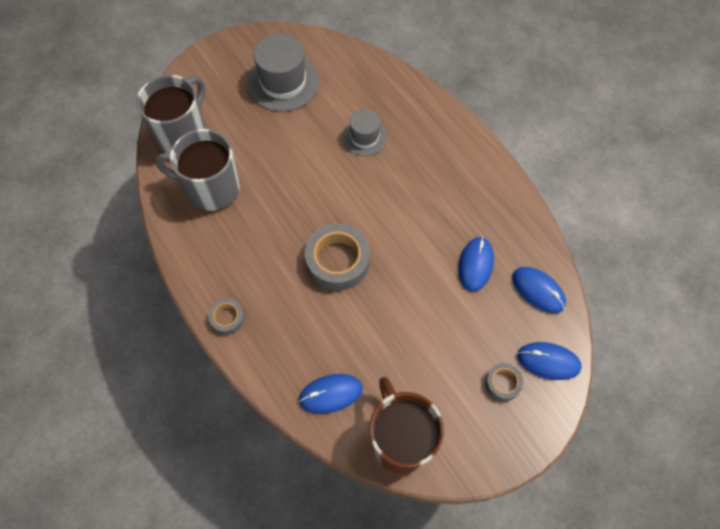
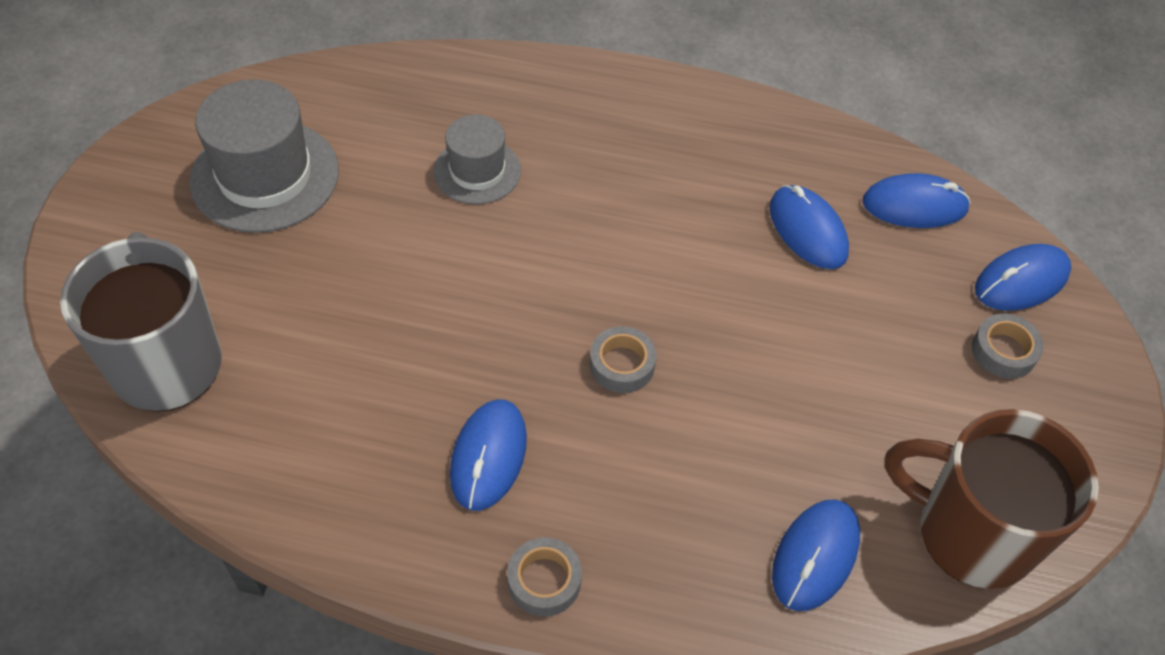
camera: 45 degrees left, 10 degrees down
grey mug [156,129,240,211] -> none
grey tape [305,224,370,291] -> grey tape [590,326,656,393], size x0.52
none -> blue mouse [450,399,527,511]

